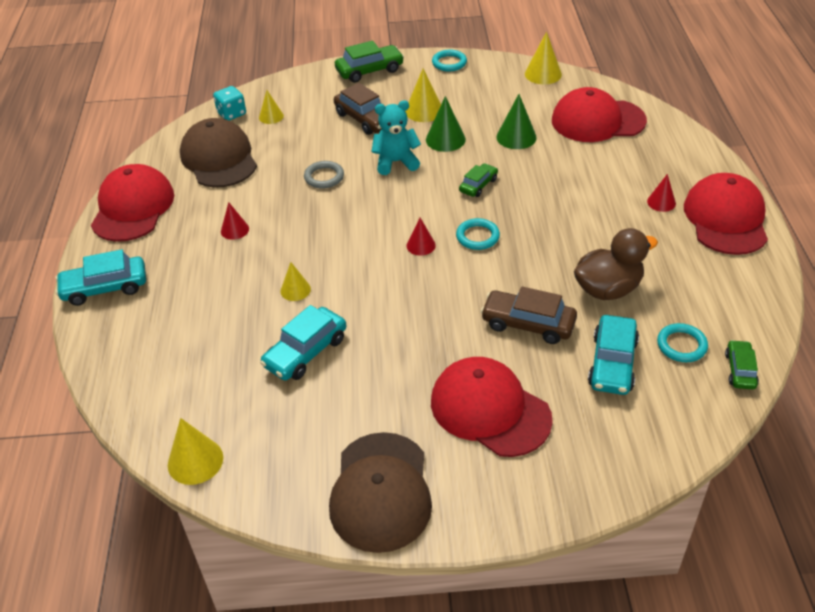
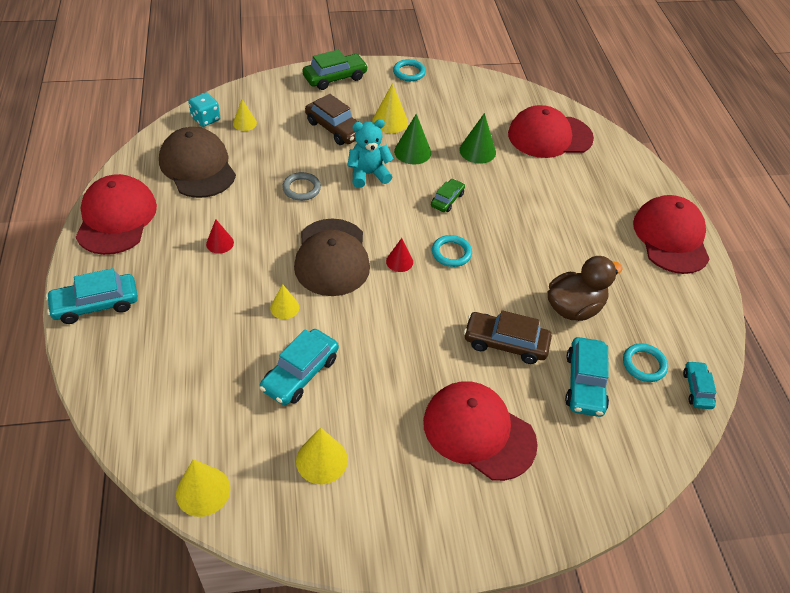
camera: 10 degrees left, 5 degrees up
brown cap [329,432,432,553] -> brown cap moved to [294,219,370,296]
yellow cone [525,32,562,84] -> yellow cone moved to [296,427,348,484]
red cone [647,174,676,212] -> none
green car [725,340,759,389] -> turquoise car [683,361,716,409]

